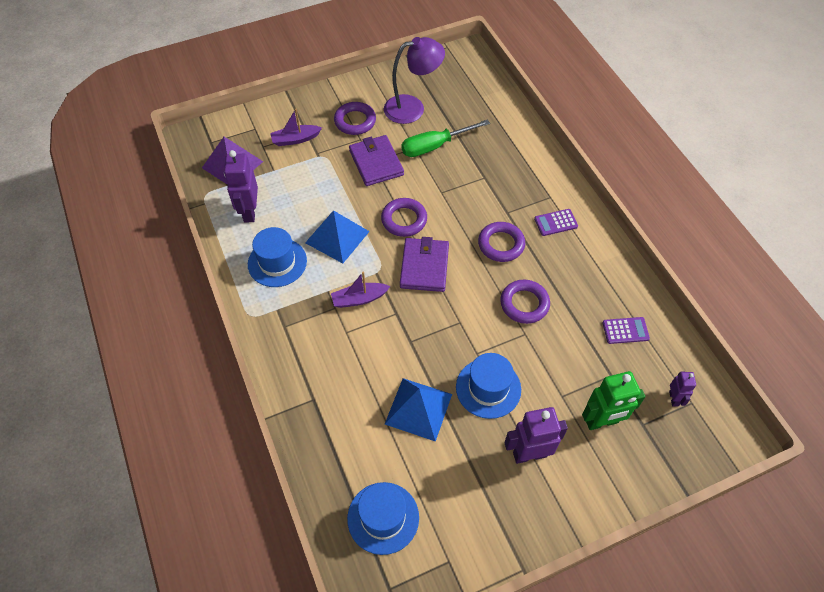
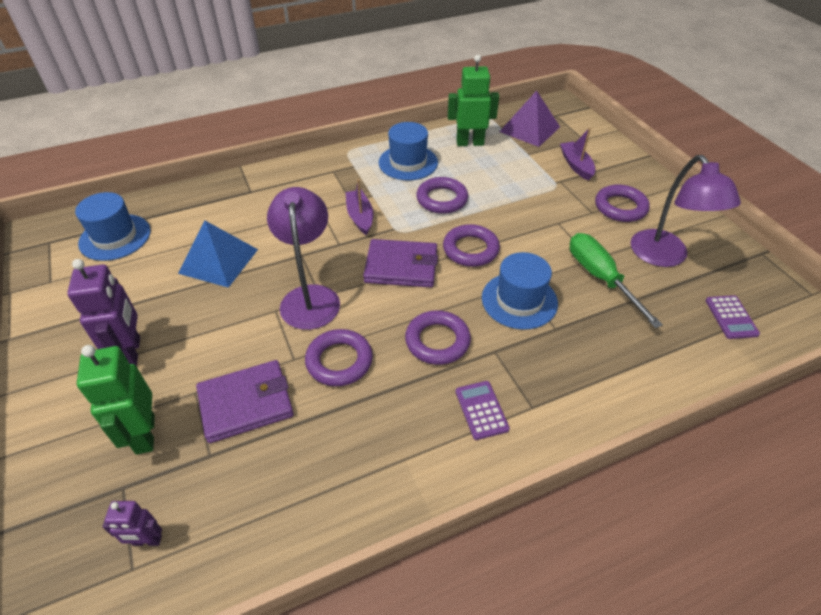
camera: 90 degrees right, 10 degrees down
purple robot [224,150,258,223] -> green robot [448,55,499,146]
blue pyramid [305,211,370,263] -> purple ring [416,177,468,214]
purple wallet [349,135,404,186] -> purple wallet moved to [196,360,294,443]
blue hat [456,353,521,419] -> blue hat moved to [482,252,558,330]
purple calculator [602,317,650,344] -> purple calculator moved to [705,295,760,339]
none -> purple lamp [267,187,340,330]

